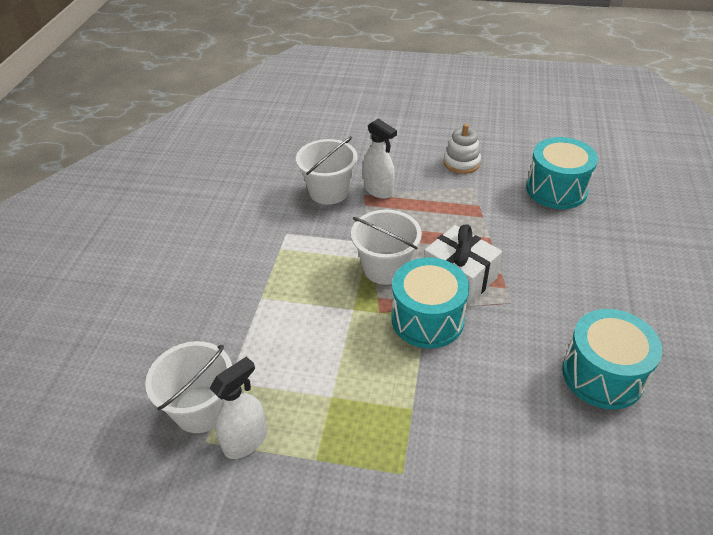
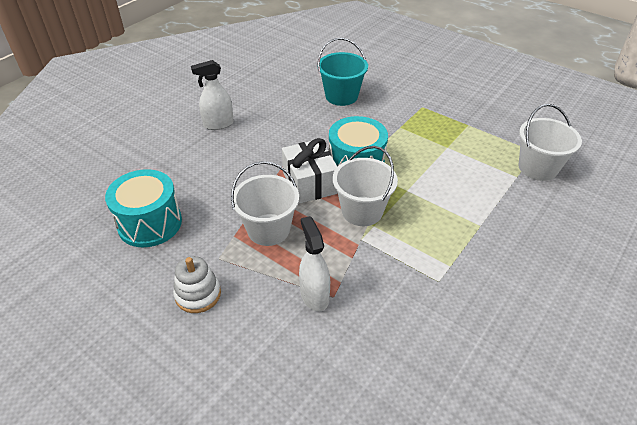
camera: 155 degrees left, 0 degrees up
white spray bottle [209,356,267,459] -> white spray bottle moved to [191,60,234,130]
white bucket [296,136,358,205] -> white bucket moved to [231,161,299,246]
turquoise drum [562,309,662,409] -> none
none -> turquoise bucket [317,38,368,106]

